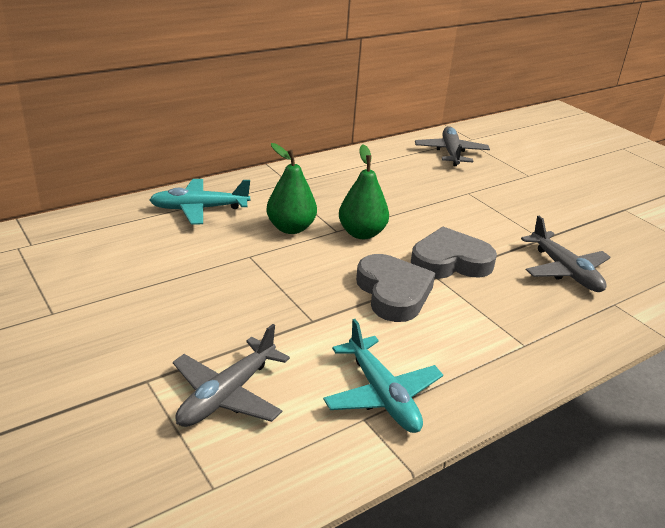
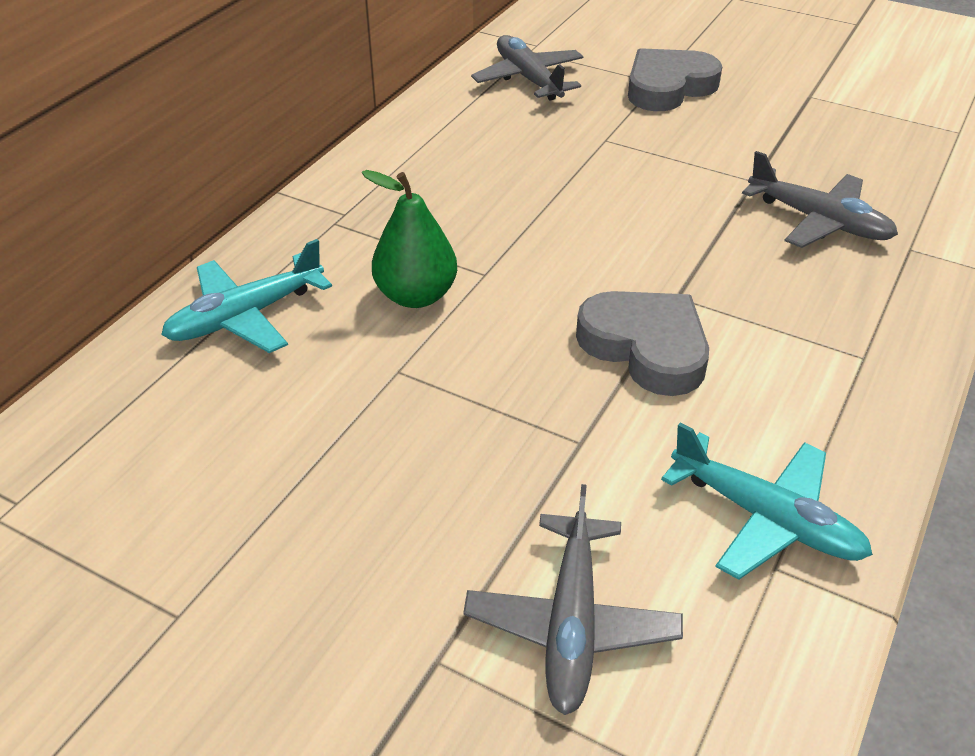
camera: 25 degrees left, 10 degrees up
green pear [339,145,389,239] -> none
grey heart [411,227,497,279] -> grey heart moved to [628,48,722,111]

